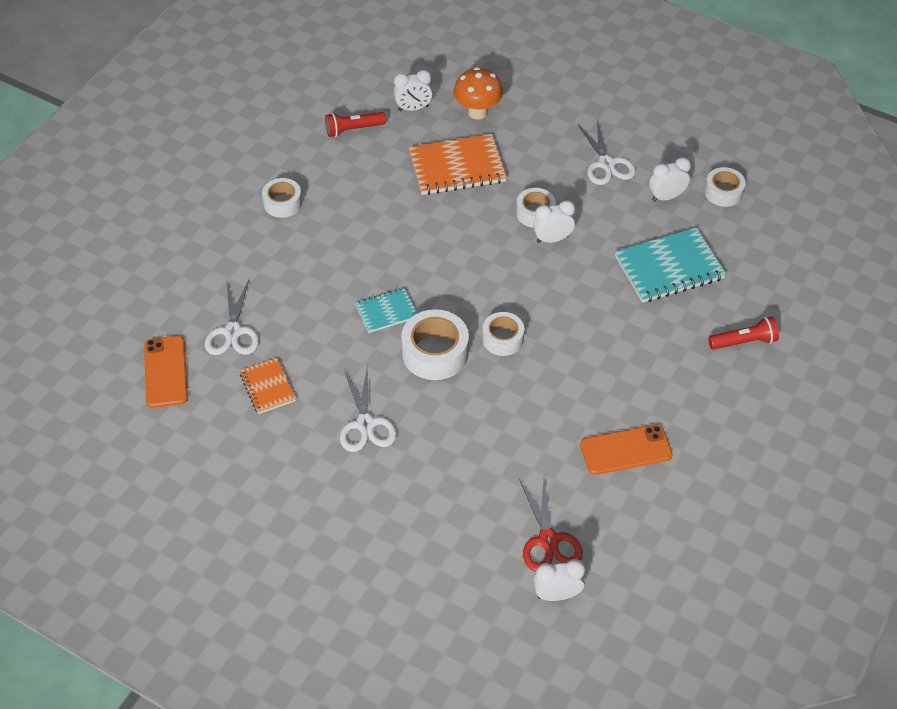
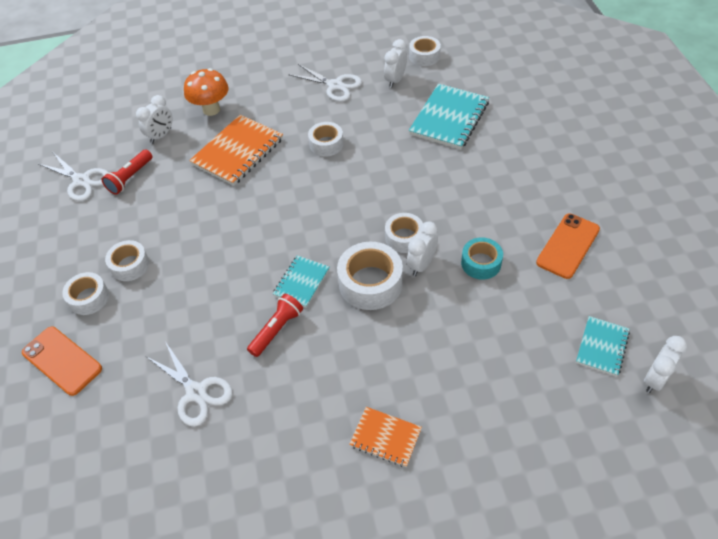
camera: 40 degrees left, 0 degrees up
orange phone [144,336,188,408] -> orange phone moved to [22,327,102,396]
orange notebook [240,358,296,414] -> orange notebook moved to [349,407,422,467]
white scissors [340,369,397,452] -> white scissors moved to [38,153,108,201]
red scissors [519,479,583,571] -> turquoise notebook [576,316,630,376]
white clock [533,200,575,243] -> white clock moved to [407,221,438,276]
red flashlight [708,317,779,350] -> red flashlight moved to [247,294,303,357]
none -> white tape [62,272,109,315]
none -> turquoise tape [461,237,503,280]

